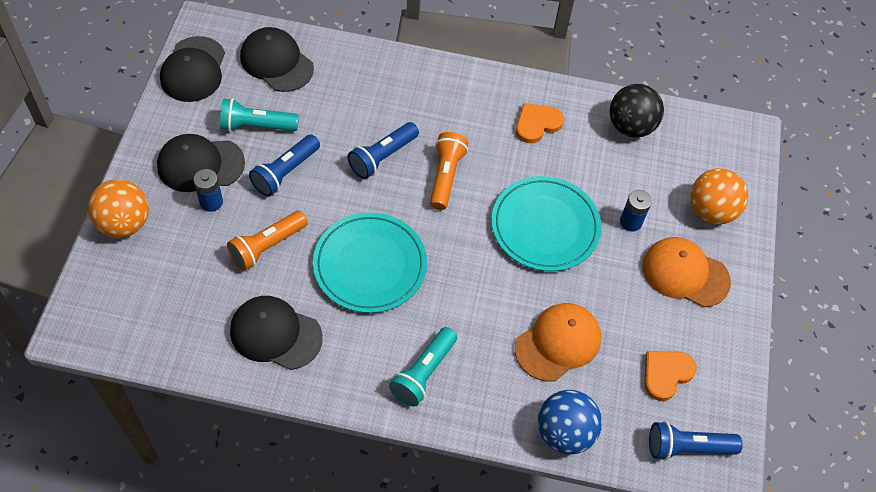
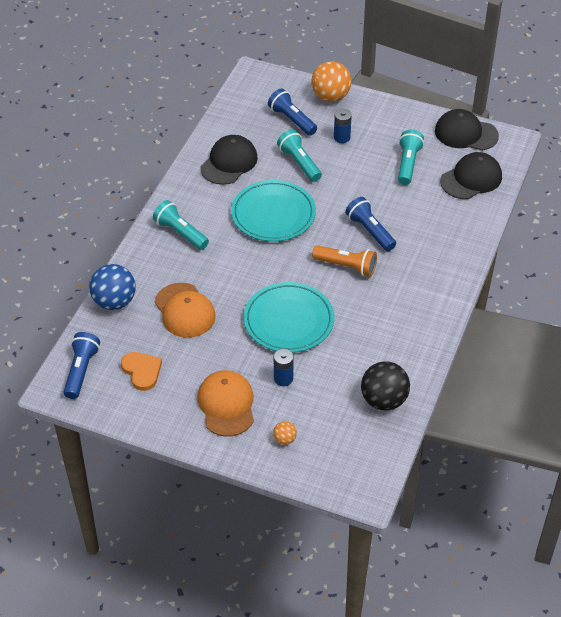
camera: 105 degrees right, 10 degrees down
black cap [157,134,245,192] -> none
orange flashlight [227,211,308,271] -> turquoise flashlight [277,130,322,182]
blue flashlight [249,135,320,197] -> blue flashlight moved to [268,89,317,136]
orange heart [516,103,564,143] -> none
orange cap [642,237,731,307] -> orange cap turned 45 degrees counterclockwise [198,370,254,437]
orange ball [690,168,748,224] -> orange ball [273,421,297,445], size x0.47

